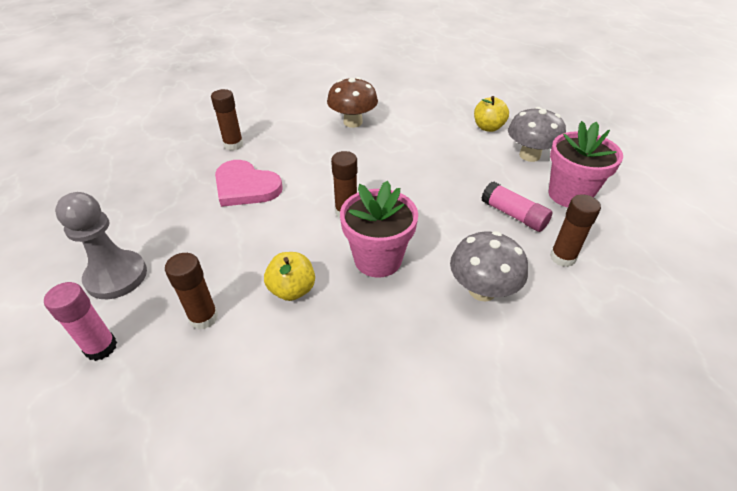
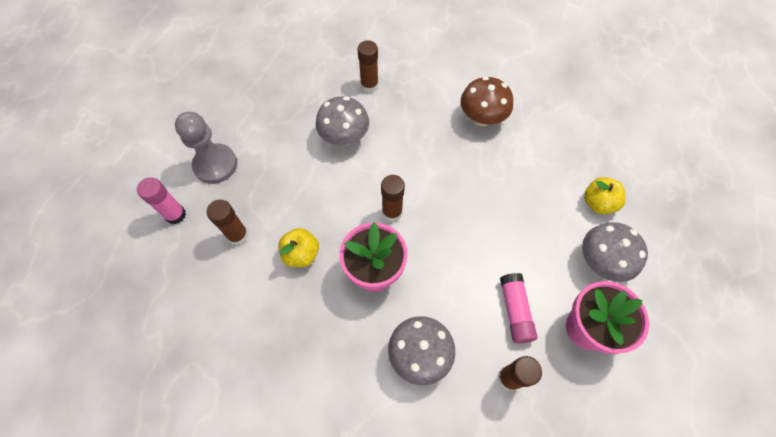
camera: 40 degrees right, 20 degrees up
pink heart [215,160,283,207] -> grey mushroom [316,96,369,146]

